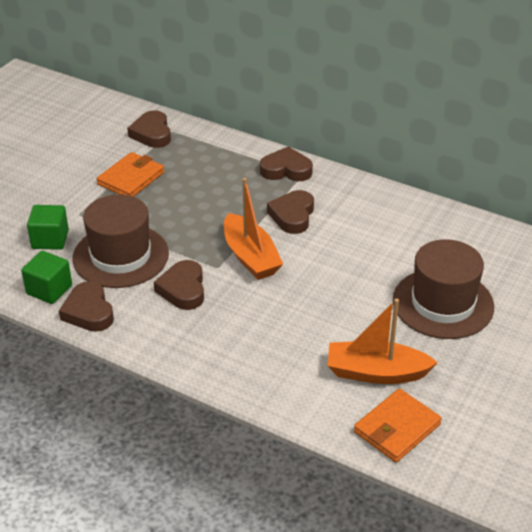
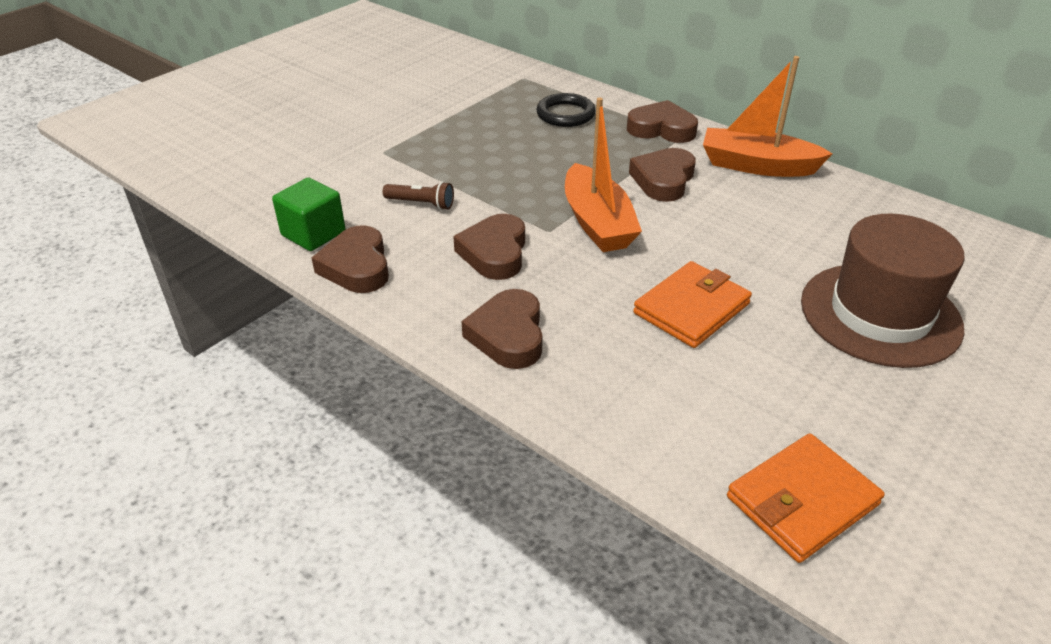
camera: 10 degrees right, 0 degrees up
green cube [27,205,69,250] -> none
brown hat [73,194,169,288] -> brown flashlight [383,181,454,210]
orange wallet [96,152,164,197] -> orange wallet moved to [633,261,752,348]
brown heart [127,110,171,148] -> brown heart moved to [461,289,542,369]
orange boat [328,298,438,384] -> orange boat moved to [703,56,833,177]
none -> black ring [537,93,596,127]

